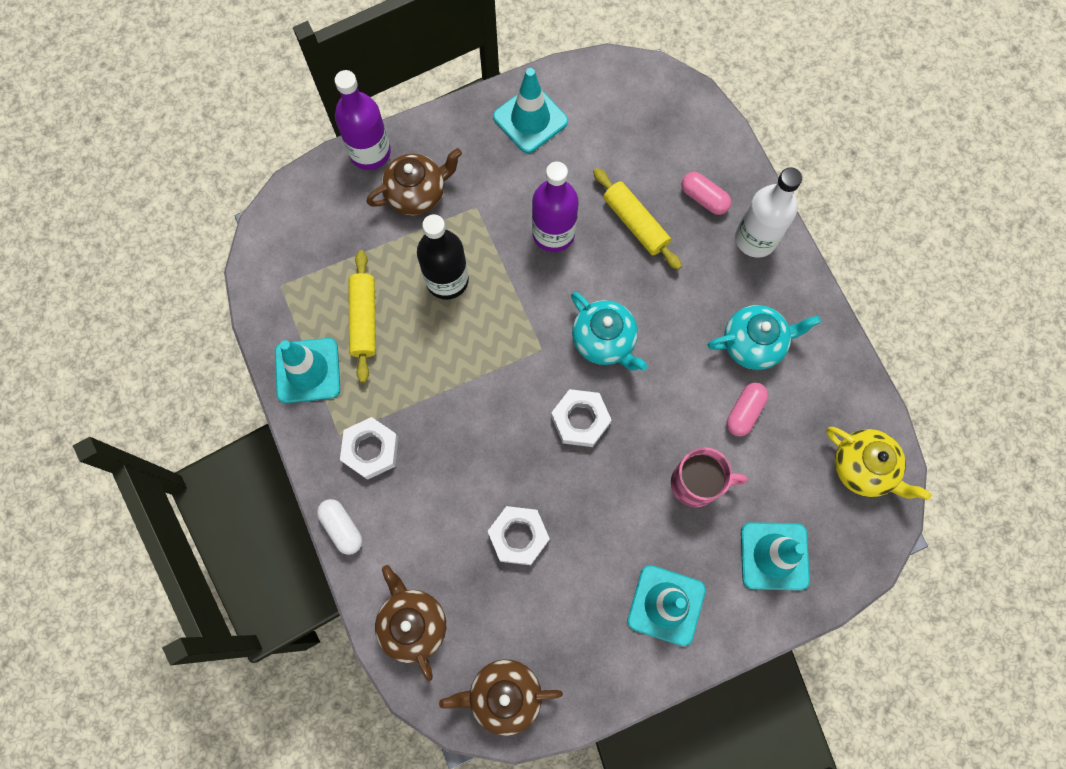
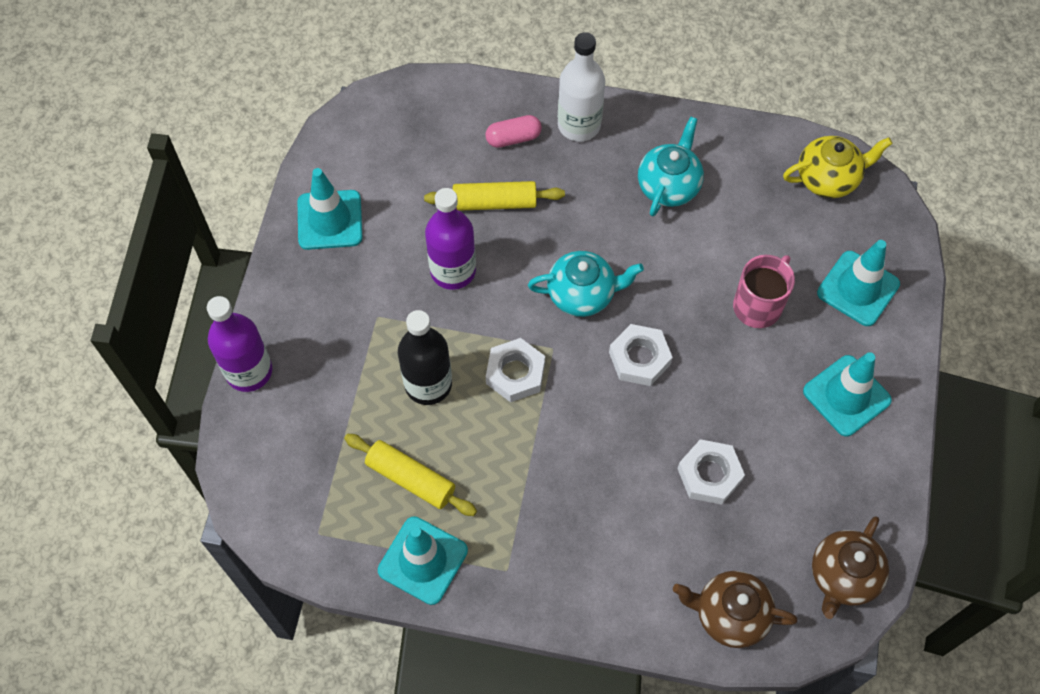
camera: 55 degrees left, 10 degrees down
white capsule [317,499,362,555] -> none
white nut [340,417,399,480] -> white nut moved to [486,338,545,402]
brown teapot [367,148,462,216] -> none
pink capsule [727,383,768,436] -> none

